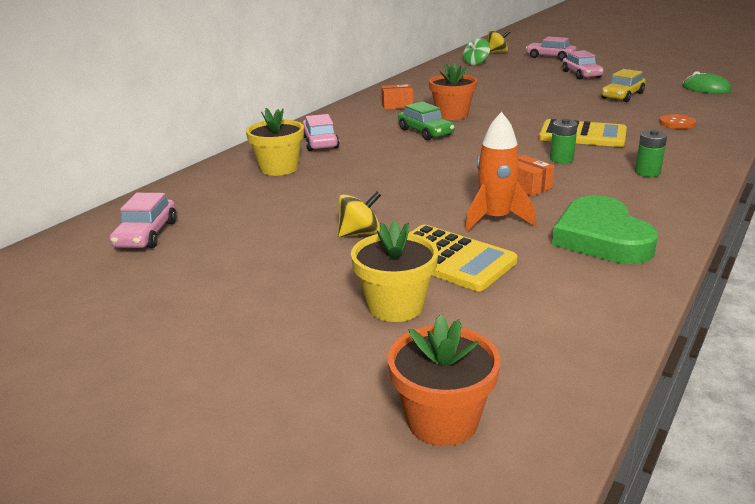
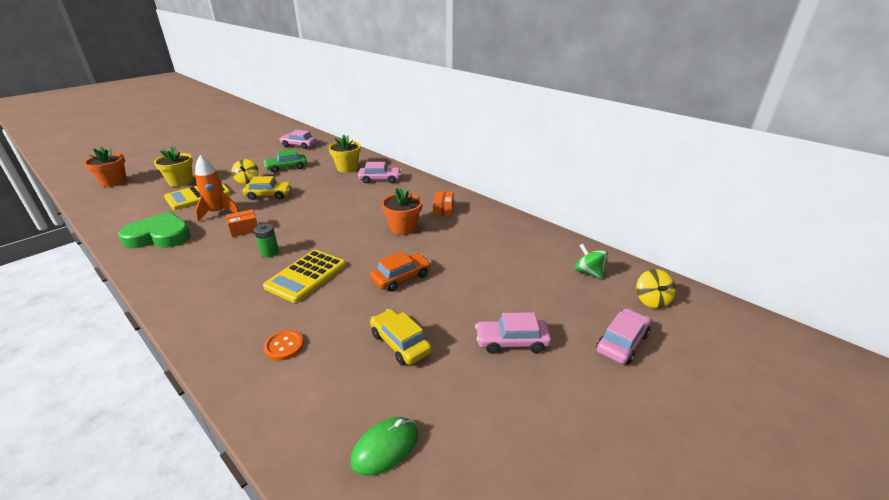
camera: 100 degrees right, 5 degrees up
green car [398,101,455,140] -> green car moved to [264,149,307,173]
green battery [635,130,667,177] -> none
none -> yellow car [243,176,292,200]
none -> orange car [370,251,431,292]

